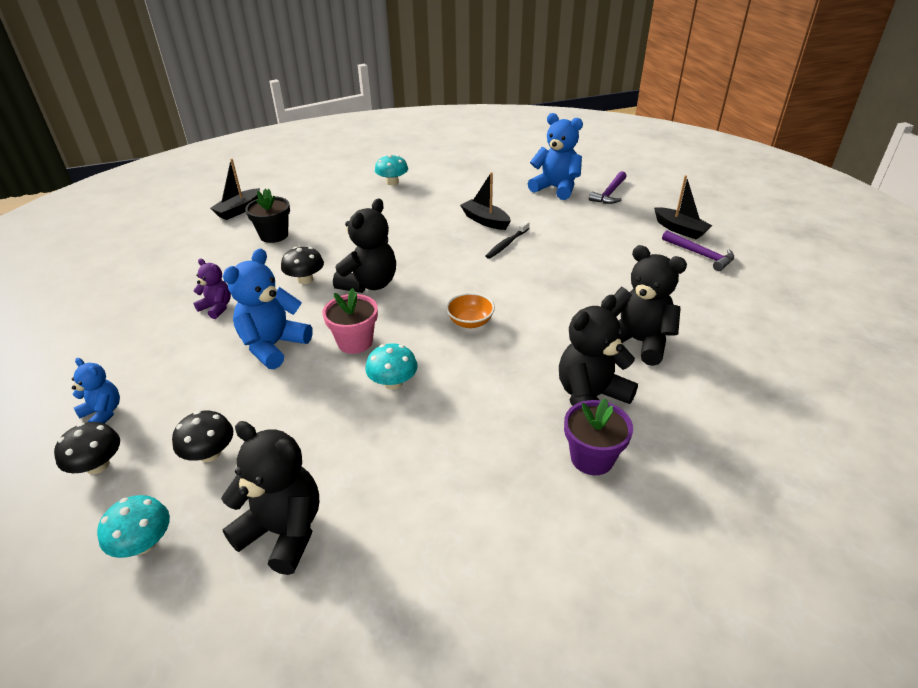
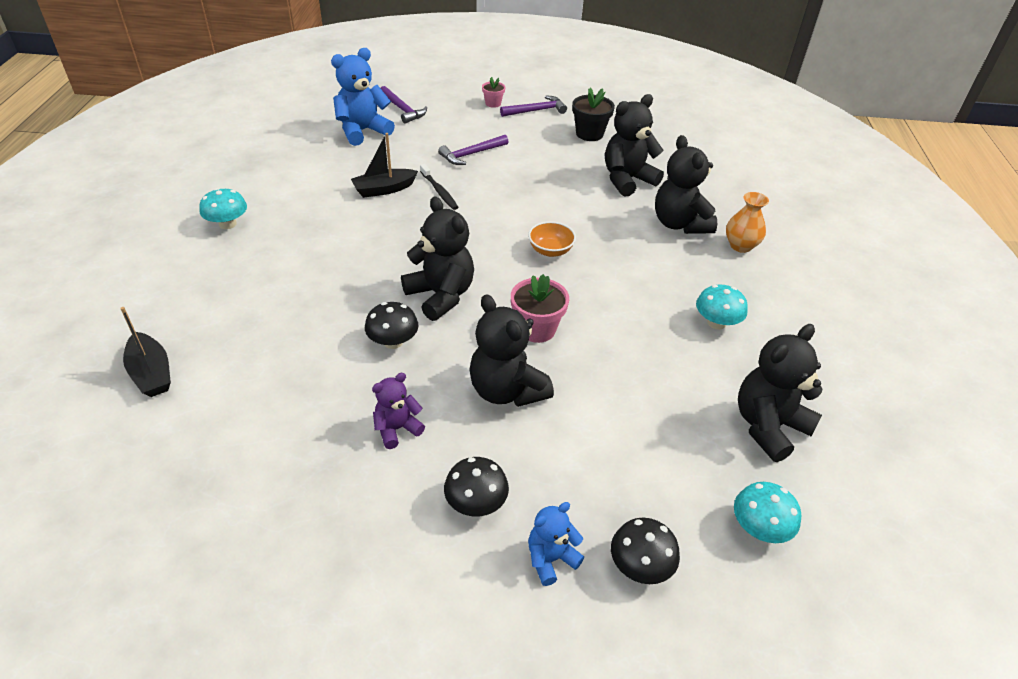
camera: 70 degrees left, 5 degrees up
black mushroom [172,411,233,462] -> black mushroom moved to [444,457,509,516]
blue teddy bear [223,249,313,369] -> black teddy bear [469,294,554,407]
black flower pot [245,189,290,243] -> black flower pot moved to [572,87,615,141]
turquoise mushroom [366,343,418,390] -> turquoise mushroom moved to [696,284,748,330]
purple flower pot [564,398,633,475] -> orange vase [726,192,769,253]
black boat [654,175,713,239] -> pink flower pot [482,77,506,108]
none -> purple hammer [438,135,508,165]

